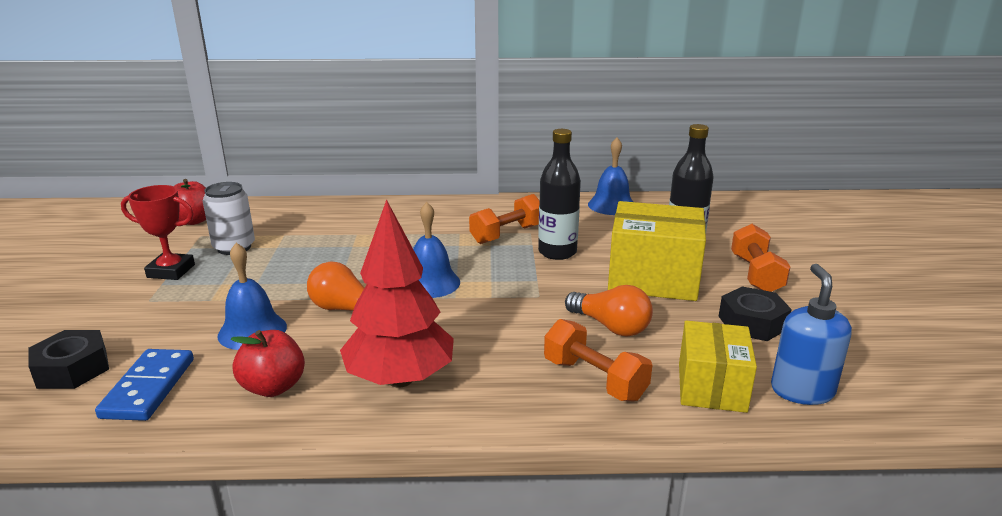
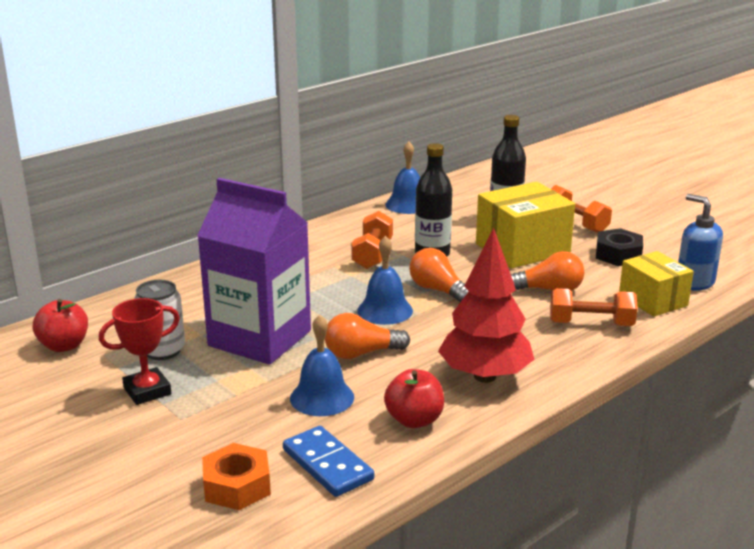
camera: 40 degrees left, 0 degrees up
black nut [28,330,109,389] -> orange nut [202,443,271,510]
none -> purple carton [197,178,311,365]
none -> orange light bulb [409,248,469,302]

